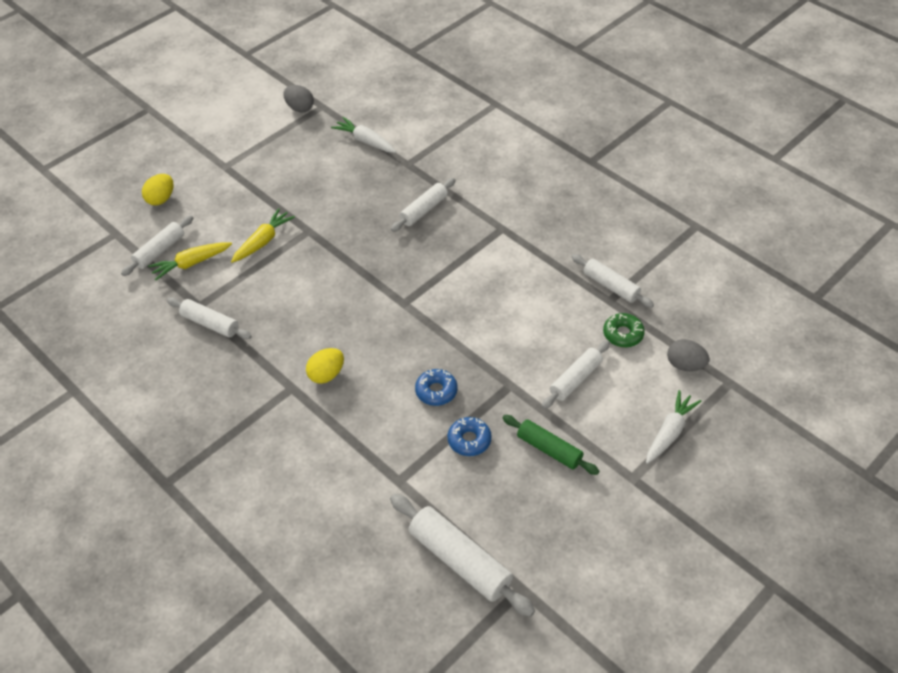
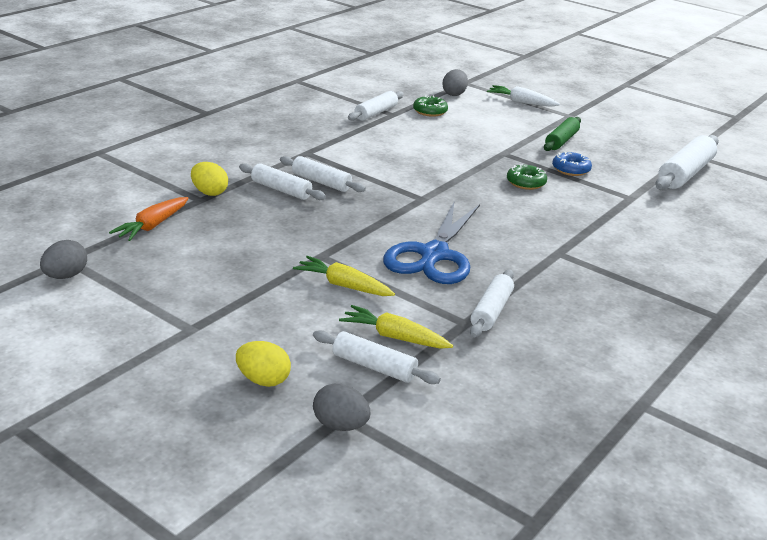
camera: 100 degrees left, 20 degrees down
yellow carrot [148,242,232,280] -> yellow carrot turned 150 degrees clockwise [339,305,453,349]
yellow egg [306,348,344,384] -> yellow egg moved to [191,162,228,196]
white carrot [331,117,396,153] -> orange carrot [109,197,189,241]
blue donut [415,369,458,406] -> green donut [507,164,547,190]
white rolling pin [542,340,610,409] -> white rolling pin moved to [280,156,366,192]
none -> grey egg [313,383,370,431]
none -> blue scissors [383,200,480,284]

